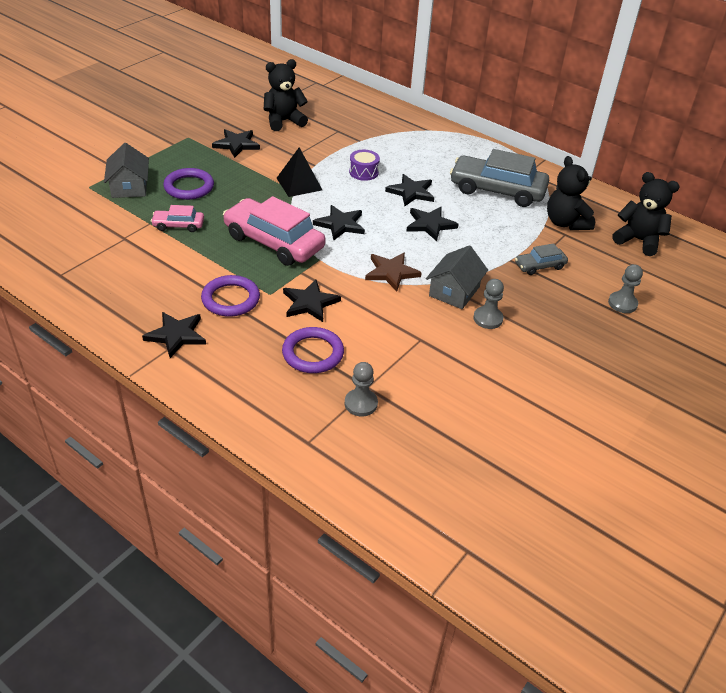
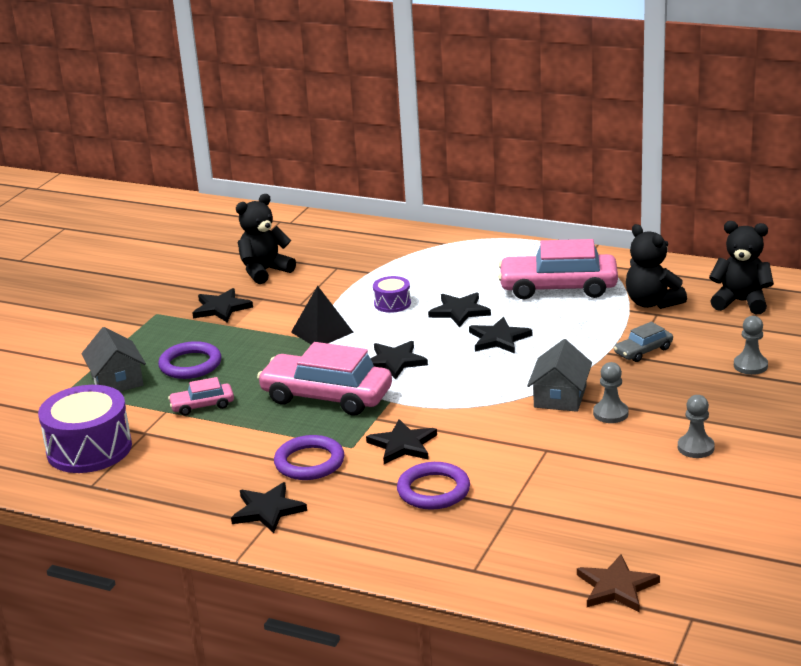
camera: 10 degrees left, 15 degrees down
grey pawn [345,362,378,416] -> grey pawn moved to [678,395,715,458]
brown star [365,252,422,292] -> brown star moved to [577,554,660,612]
grey car [450,149,549,207] -> pink car [498,239,618,299]
none -> purple drum [38,385,132,473]

